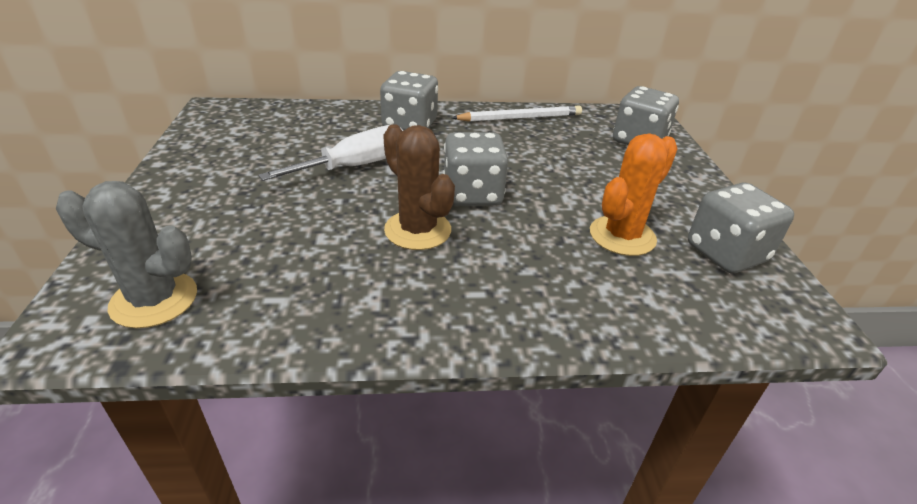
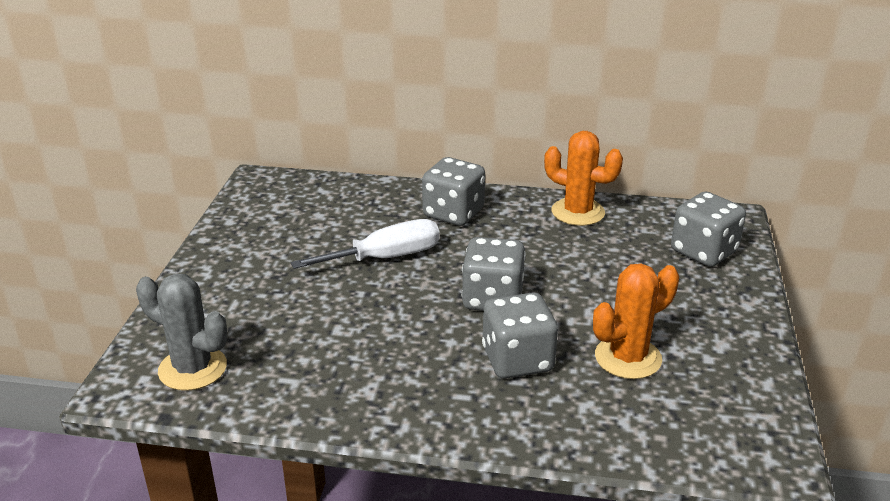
camera: 15 degrees right, 5 degrees down
brown cactus [383,124,455,250] -> none
white pencil [452,106,582,122] -> orange cactus [544,131,623,226]
grey dice [688,182,794,273] -> grey dice moved to [482,292,558,379]

